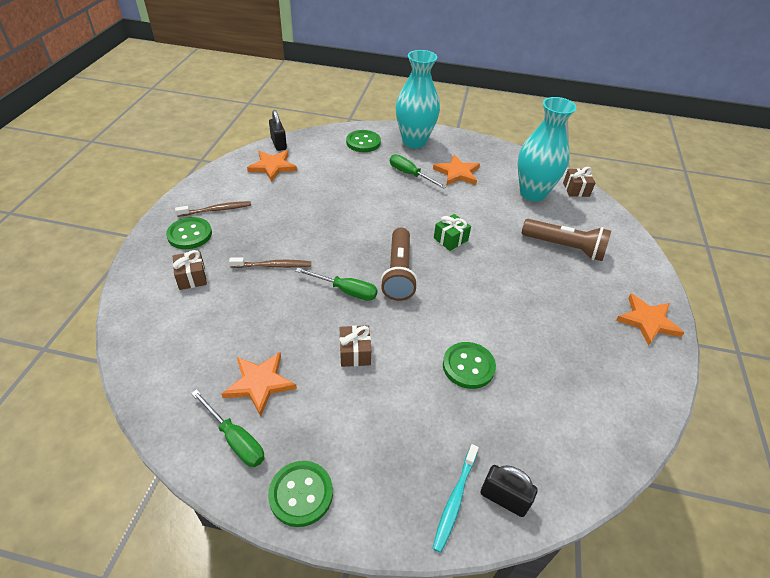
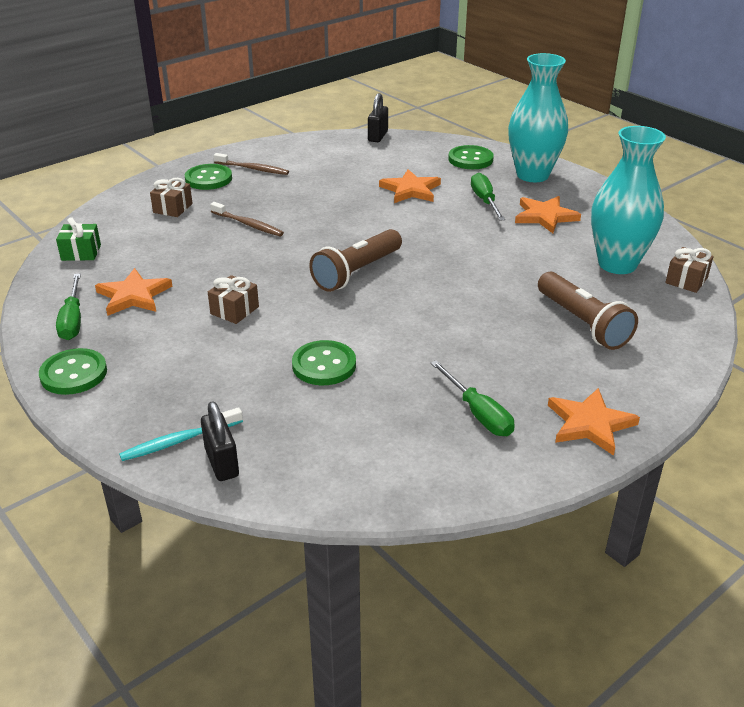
camera: 40 degrees right, 10 degrees down
orange star [247,150,297,182] -> orange star moved to [379,169,441,203]
green screwdriver [295,268,378,301] -> green screwdriver moved to [430,360,515,436]
green gift [434,214,471,251] -> green gift moved to [56,217,101,261]

